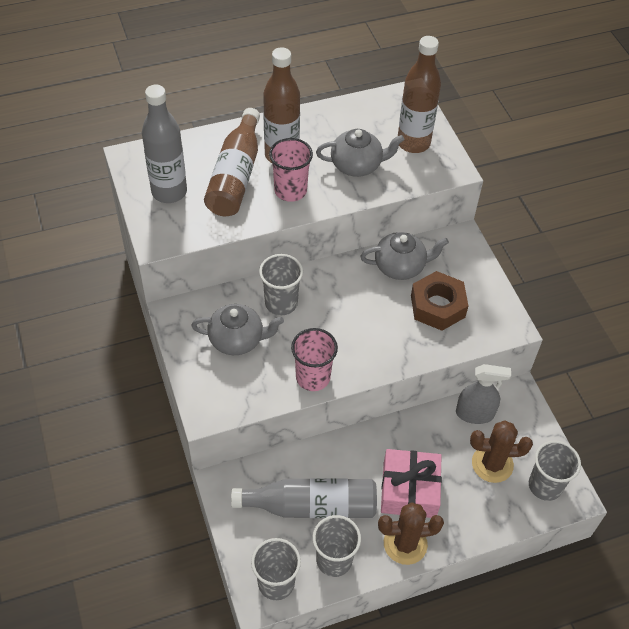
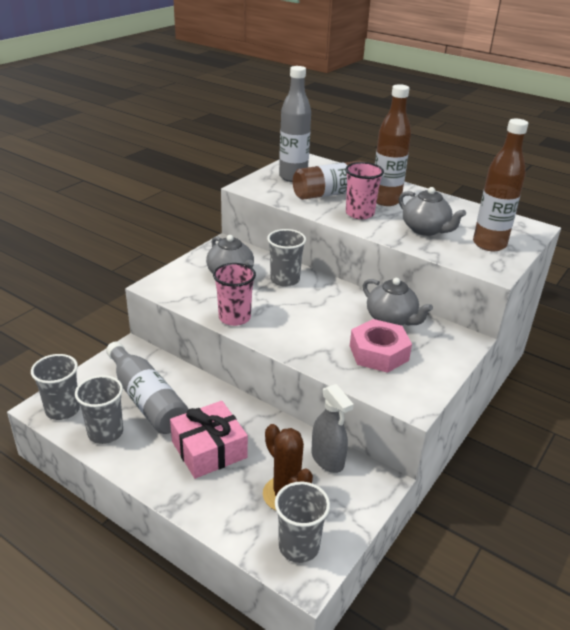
camera: 55 degrees right, 20 degrees down
brown cactus [378,502,444,565] -> none
brown nut [411,271,468,331] -> pink nut [350,319,412,373]

